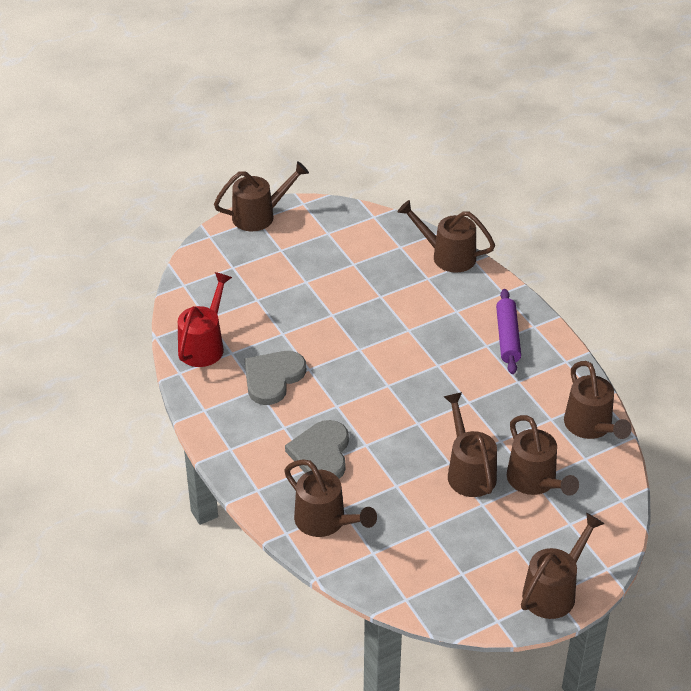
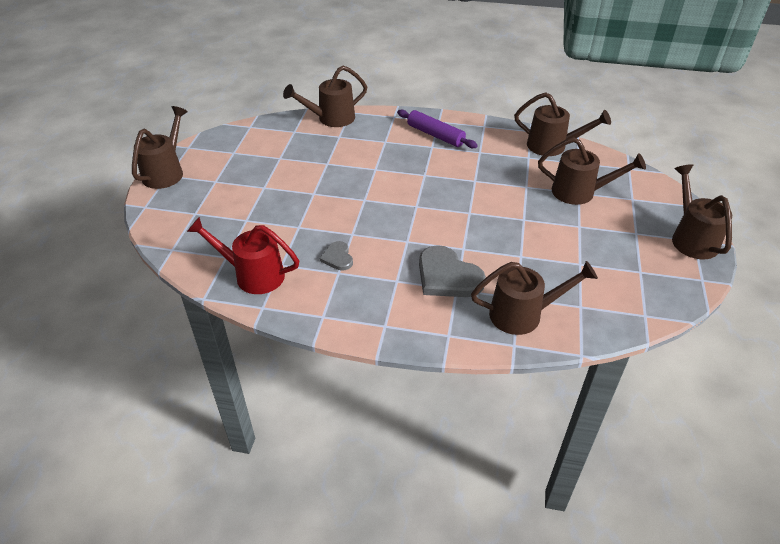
camera: 50 degrees left, 0 degrees up
red watering can [178,272,232,367] -> red watering can turned 45 degrees counterclockwise [187,217,299,294]
grey heart [245,351,306,405] -> grey heart [320,241,353,271], size x0.53
brown watering can [444,392,497,497] -> none

